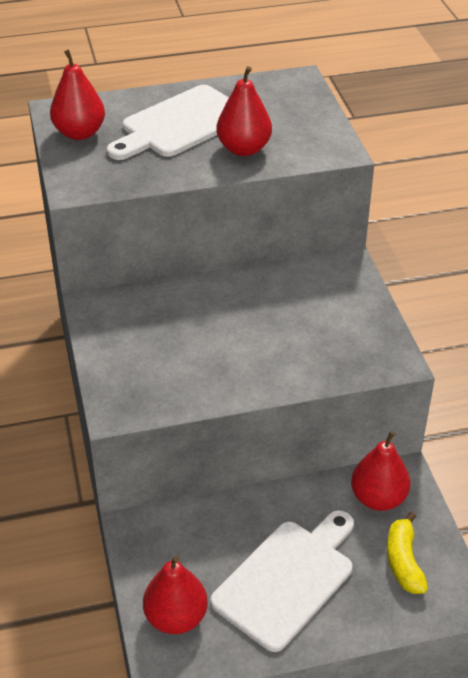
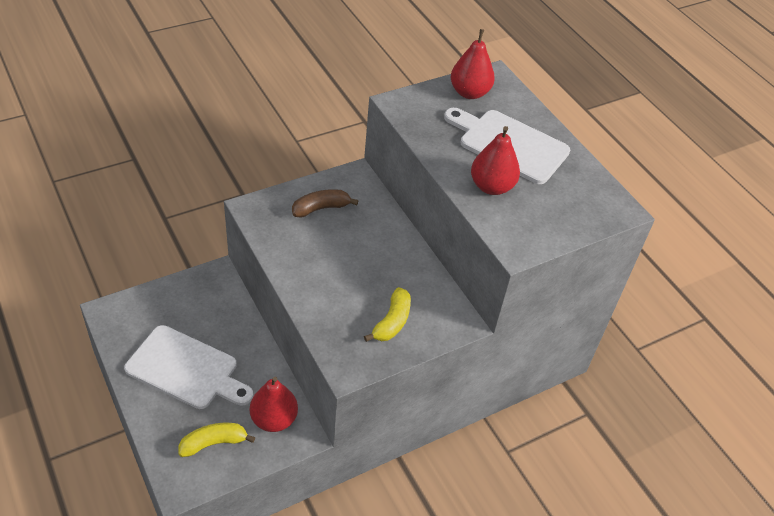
camera: 70 degrees right, 5 degrees up
red pear [143,556,208,634] -> none
none -> brown banana [292,189,358,218]
none -> yellow banana [364,287,411,342]

